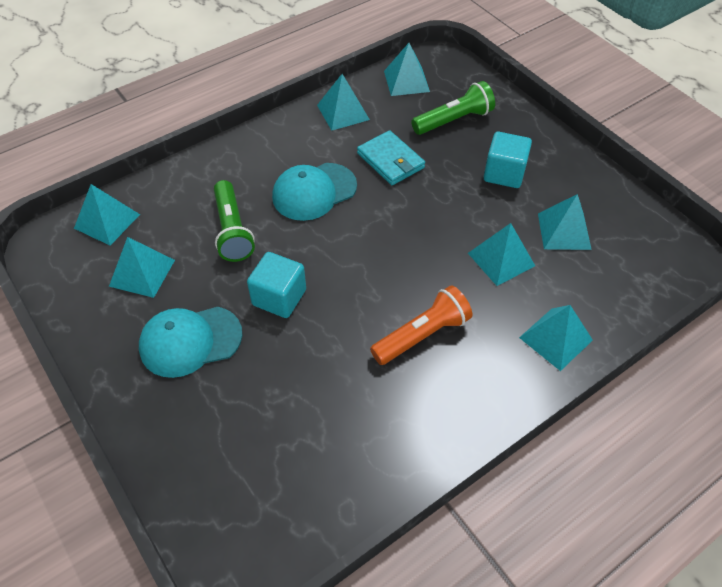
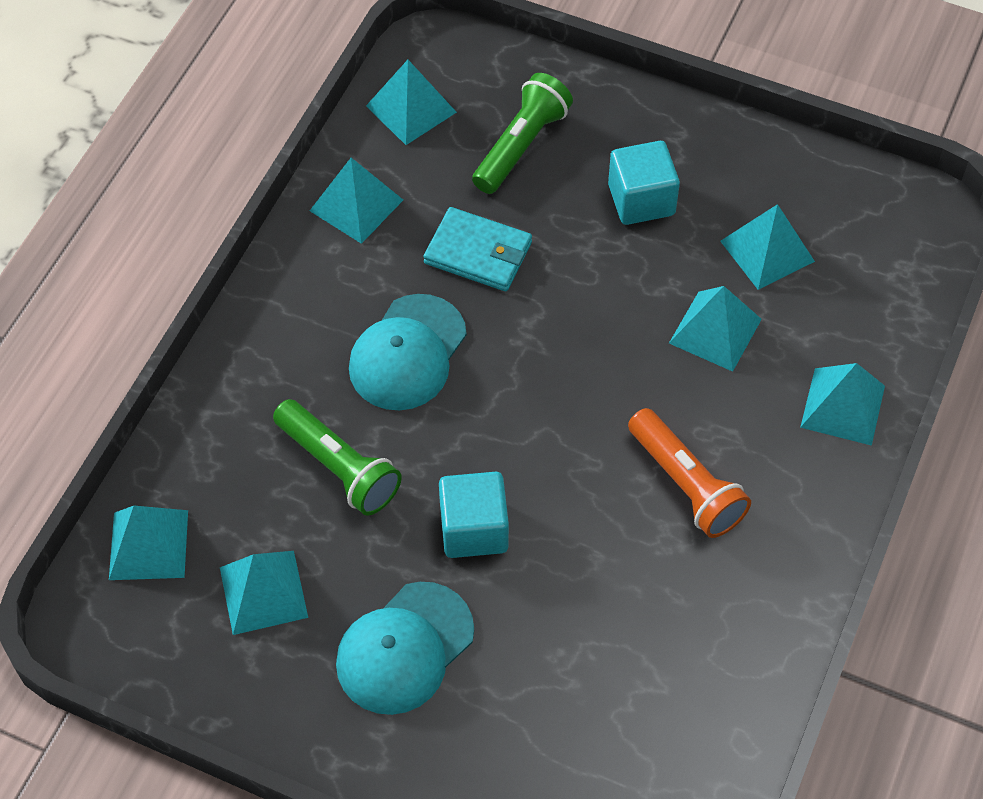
camera: 30 degrees left, 5 degrees up
orange flashlight [370,285,472,365] -> orange flashlight turned 120 degrees clockwise [628,408,751,538]

